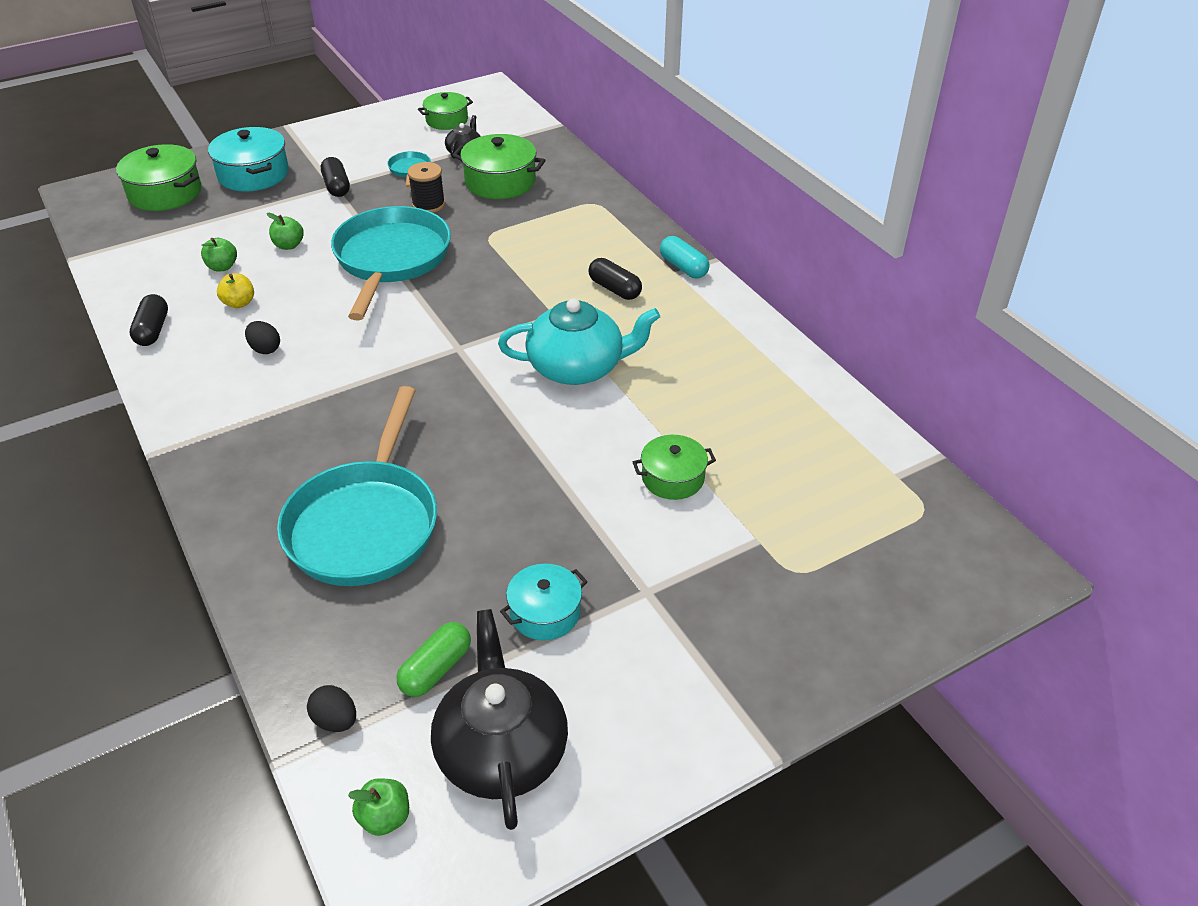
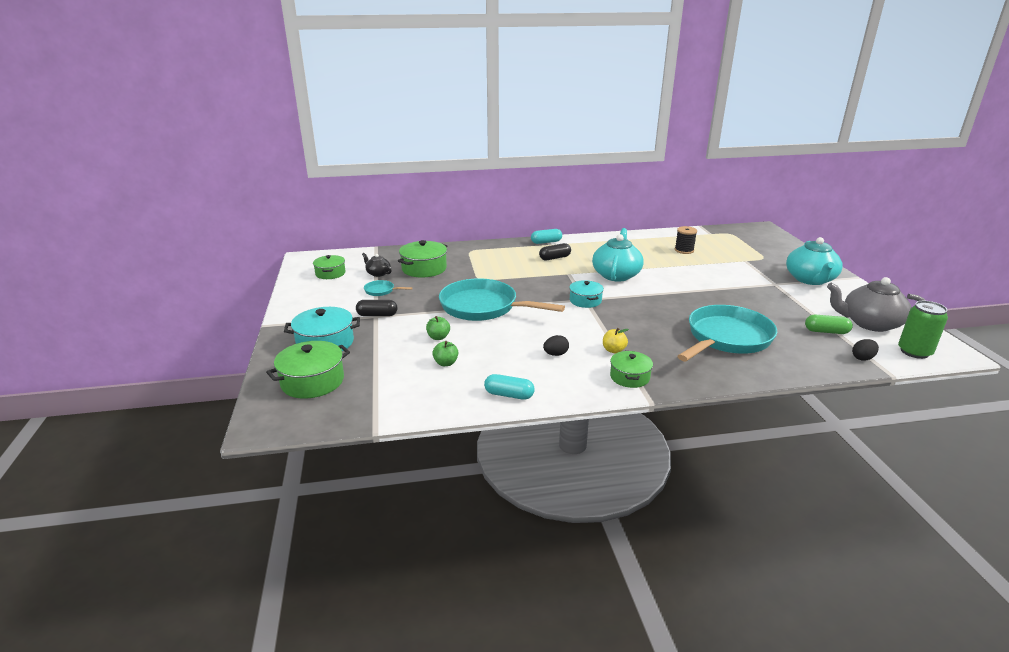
camera: 70 degrees left, 15 degrees down
black capsule [130,294,168,346] -> turquoise capsule [484,374,535,400]
yellow apple [217,273,254,308] -> yellow apple moved to [603,328,629,353]
turquoise pan [277,386,437,586] -> turquoise pan turned 75 degrees counterclockwise [678,305,777,361]
green apple [348,778,409,836] -> green can [898,301,948,359]
green capsule [397,622,471,697] -> green capsule turned 45 degrees counterclockwise [805,315,853,334]
black spool [408,162,445,213] -> black spool moved to [675,226,697,254]
black teapot [431,609,568,830] -> grey teapot [827,277,926,332]
turquoise pot [500,564,588,640] -> turquoise pot moved to [569,280,604,308]
green pot [633,435,716,500] -> green pot moved to [610,351,653,388]
none -> turquoise teapot [786,237,843,285]

